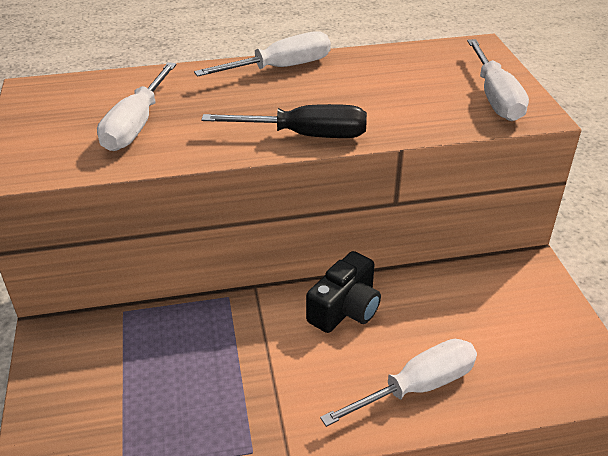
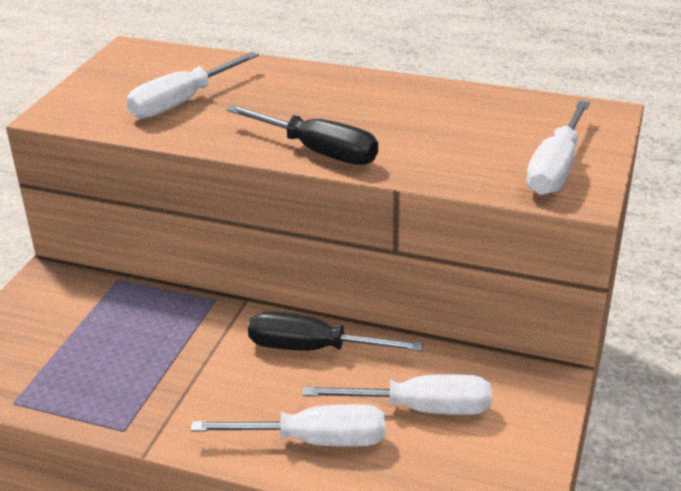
camera: 30 degrees right, 5 degrees down
white screwdriver [194,31,331,77] -> white screwdriver moved to [302,374,492,415]
black camera [306,251,381,333] -> black screwdriver [248,311,423,351]

